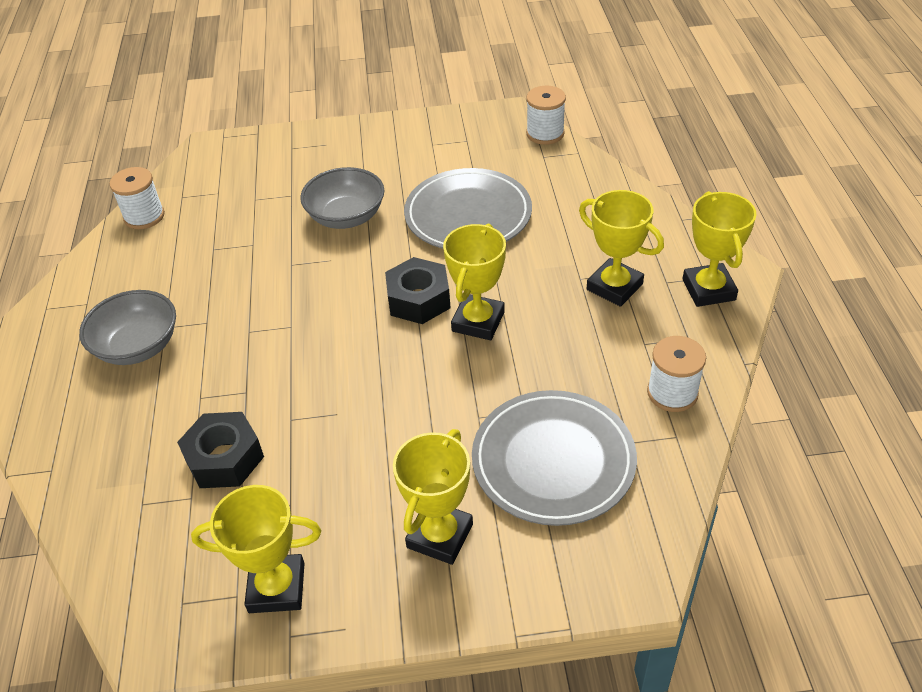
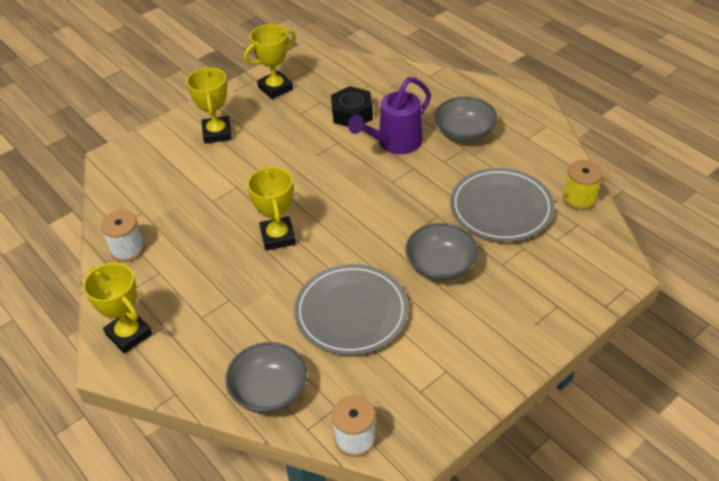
camera: 145 degrees right, 0 degrees up
white spool [110,167,165,229] -> yellow spool [563,160,603,210]
black nut [385,257,451,324] -> none
grey plate [472,390,637,526] -> grey plate moved to [450,168,554,242]
yellow trophy [579,190,664,307] -> none
none -> grey bowl [225,342,307,413]
none -> purple watering can [348,77,431,154]

